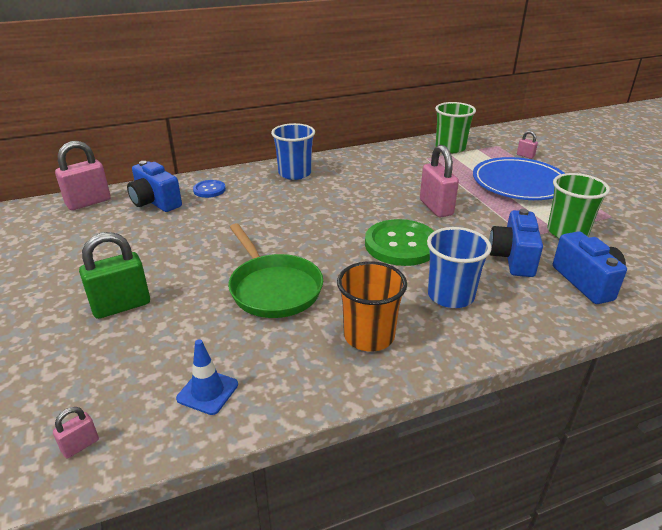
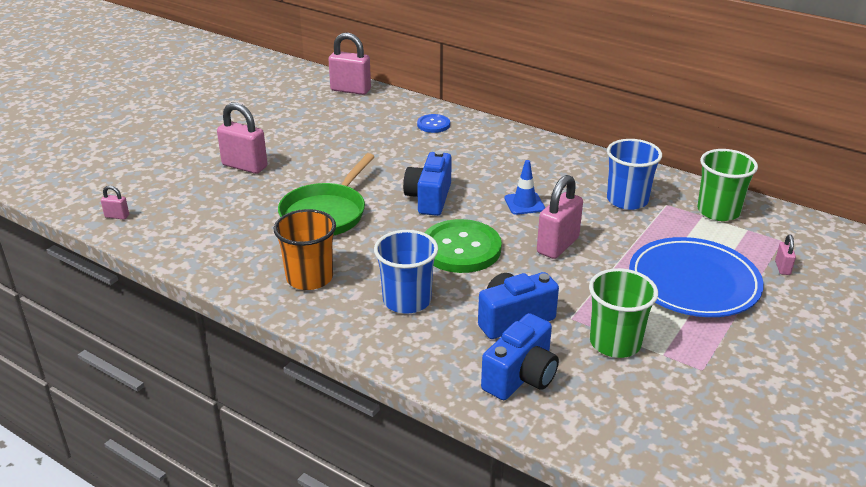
camera: 55 degrees right, 0 degrees up
green padlock [79,232,150,319] -> pink padlock [217,102,267,174]
blue camera [127,161,182,212] -> blue camera moved to [403,150,452,216]
blue traffic cone [176,339,238,415] -> blue traffic cone moved to [504,160,545,215]
blue cup [271,123,315,180] -> blue cup moved to [607,139,662,210]

